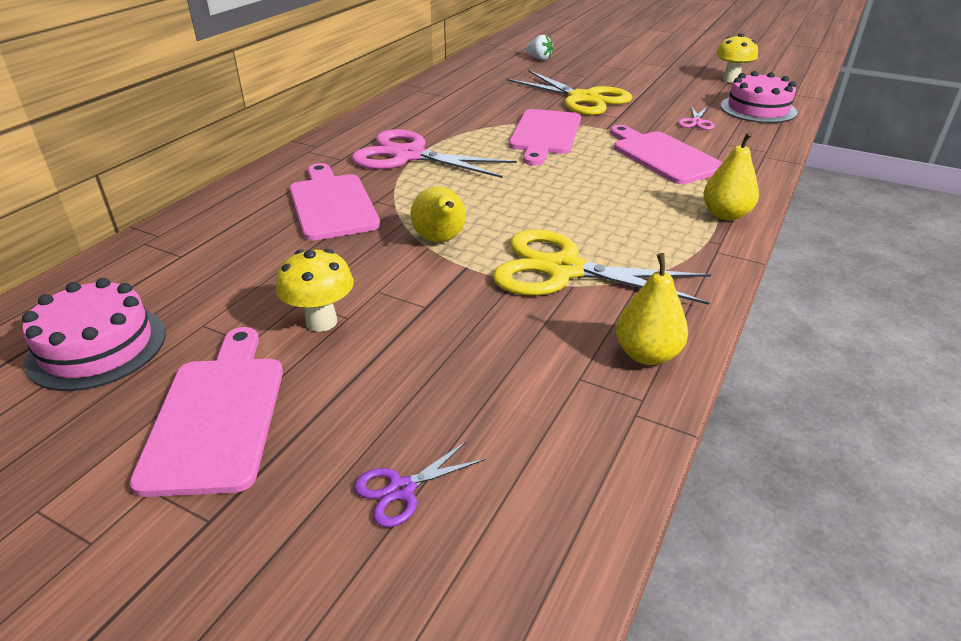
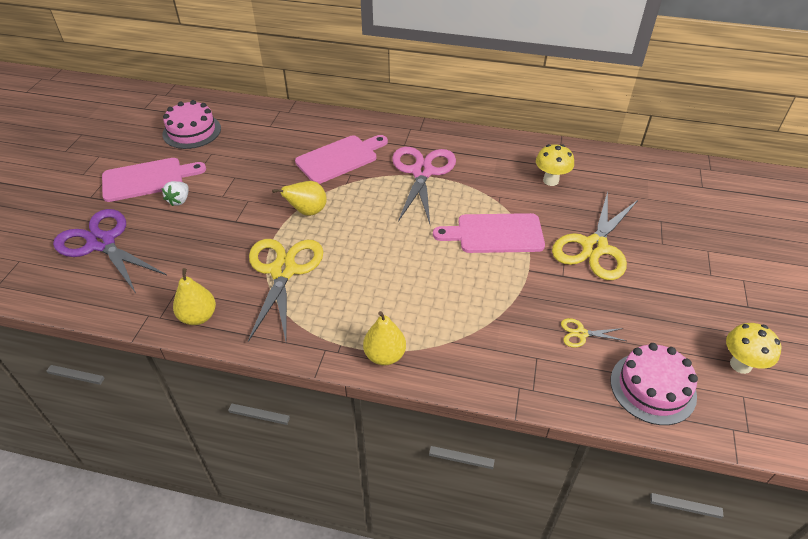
camera: 75 degrees right, 10 degrees up
yellow mushroom [276,249,354,332] -> yellow mushroom moved to [536,144,574,186]
purple scissors [354,440,485,527] -> purple scissors [53,209,167,293], size x2.30
white strawberry [526,35,553,60] -> white strawberry moved to [162,181,189,206]
pink cutting board [610,125,723,184] -> none
pink scissors [678,106,714,130] -> yellow scissors [561,318,626,348]

